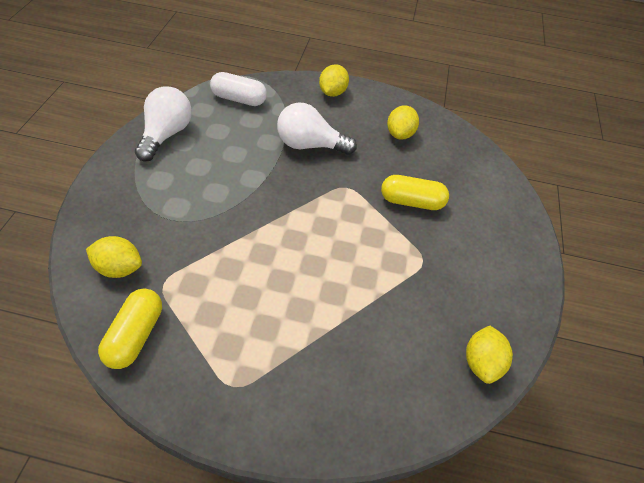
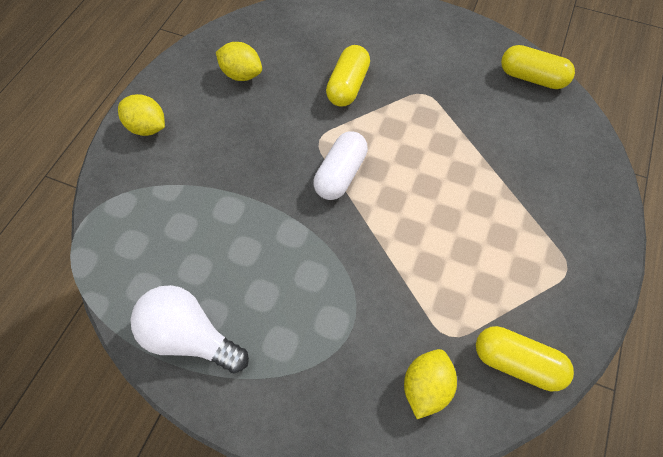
camera: 75 degrees left, 10 degrees up
white capsule [210,72,267,106] -> white capsule moved to [313,132,368,200]
white light bulb [277,102,357,155] -> none
yellow lemon [466,326,513,384] -> yellow capsule [501,45,575,89]

